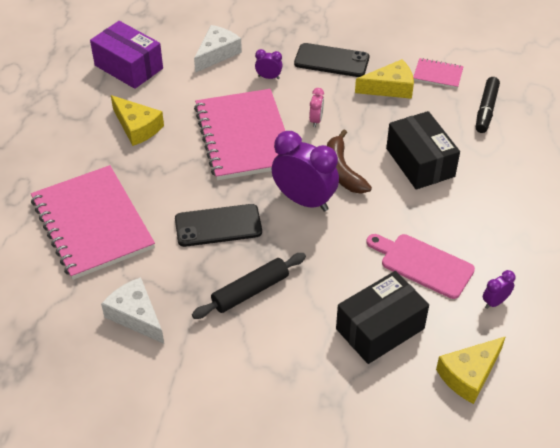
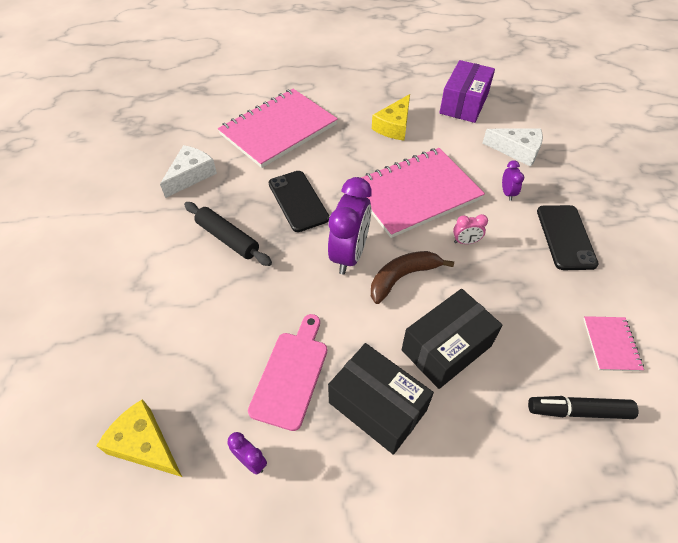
camera: 75 degrees right, 5 degrees up
black box [336,271,429,364] -> black box moved to [328,343,434,455]
yellow cheese [355,59,414,99] -> none

